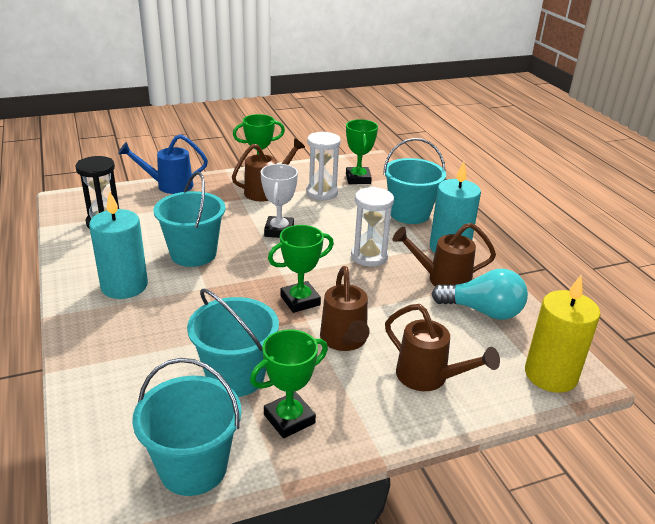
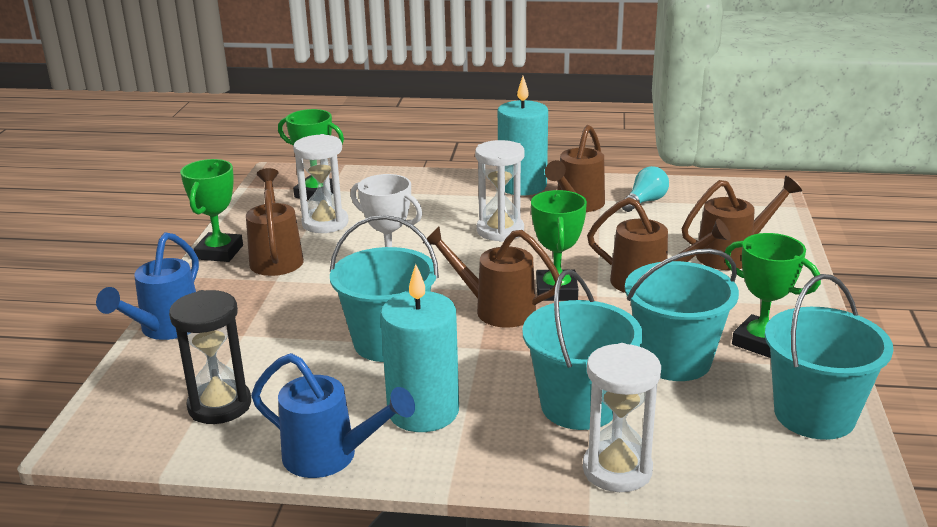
camera: 60 degrees left, 5 degrees down
green trophy [250,329,328,439] -> green trophy turned 45 degrees counterclockwise [725,233,821,358]
turquoise bucket [383,138,446,224] -> turquoise bucket moved to [522,270,643,430]
turquoise light bulb [432,269,528,320] -> turquoise light bulb [622,166,669,212], size x0.63
yellow candle [525,275,600,393] -> none
none -> blue watering can [251,353,415,478]
none -> brown watering can [423,226,562,328]
none -> white hourglass [583,343,661,492]

